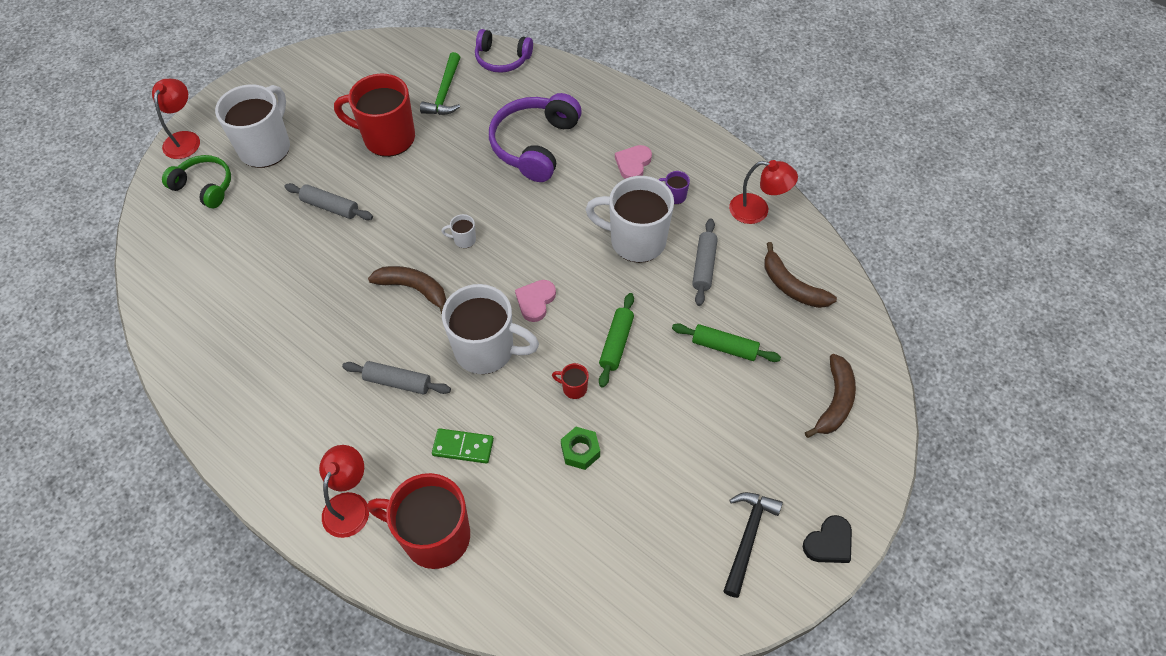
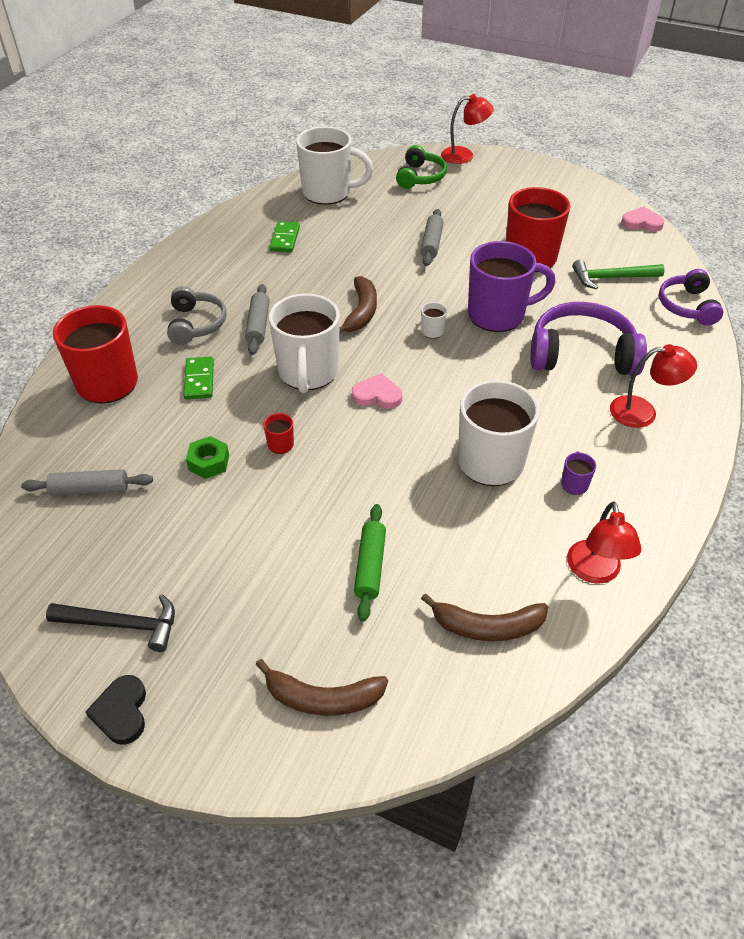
camera: 75 degrees right, 10 degrees down
white mug [215,84,290,168] -> white mug moved to [296,126,373,205]
red lamp [319,445,369,538] -> red lamp moved to [610,344,697,428]
green rolling pin [599,293,634,387] -> none
pink heart [615,145,652,179] -> pink heart moved to [621,206,665,232]
grey rolling pin [692,219,718,306] -> grey rolling pin moved to [21,469,153,496]
brown banana [764,242,837,308] -> brown banana turned 120 degrees counterclockwise [421,593,548,641]
black heart [803,515,852,563] -> black heart turned 45 degrees clockwise [85,675,146,745]
none -> grey headphones [167,286,227,345]
none -> green domino [269,221,300,252]
none -> purple mug [468,241,556,332]

